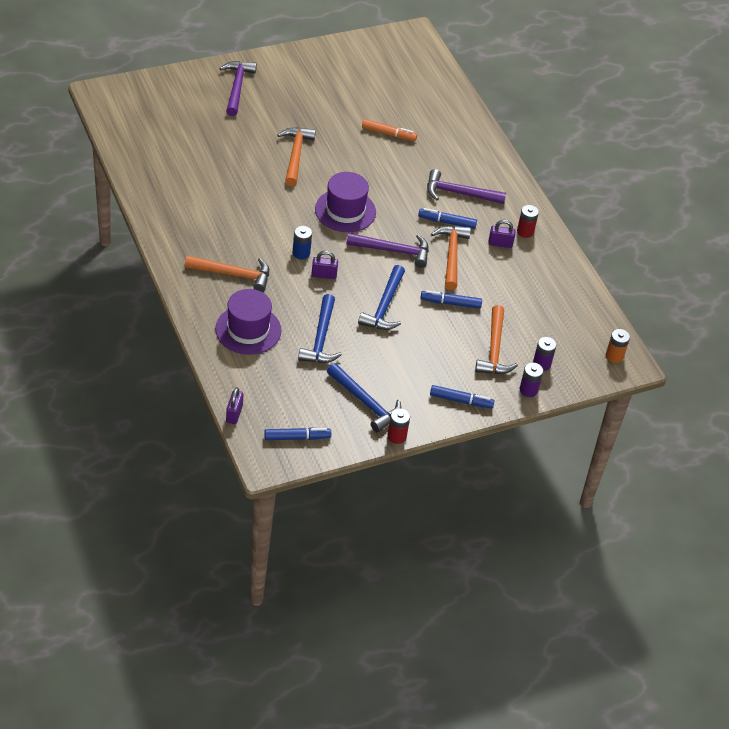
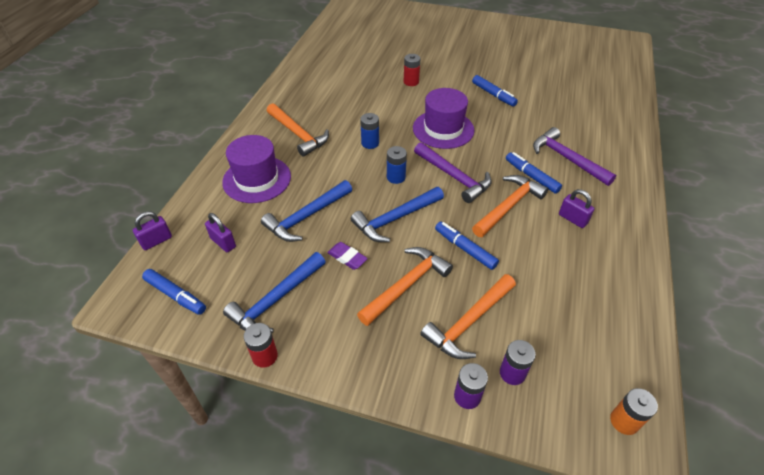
camera: 45 degrees right, 0 degrees up
purple hammer [219,61,257,116] -> none
orange hammer [277,127,316,186] -> orange hammer moved to [357,247,453,326]
purple padlock [311,251,338,279] -> purple padlock moved to [205,213,236,252]
blue hammer [327,363,402,433] -> blue hammer turned 45 degrees clockwise [223,252,326,333]
orange marker [362,119,417,141] -> none
blue marker [430,385,495,409] -> blue marker moved to [472,75,518,106]
red battery [517,205,539,238] -> red battery moved to [404,54,421,86]
none -> purple eraser [327,242,368,270]
none -> blue battery [387,146,407,184]

